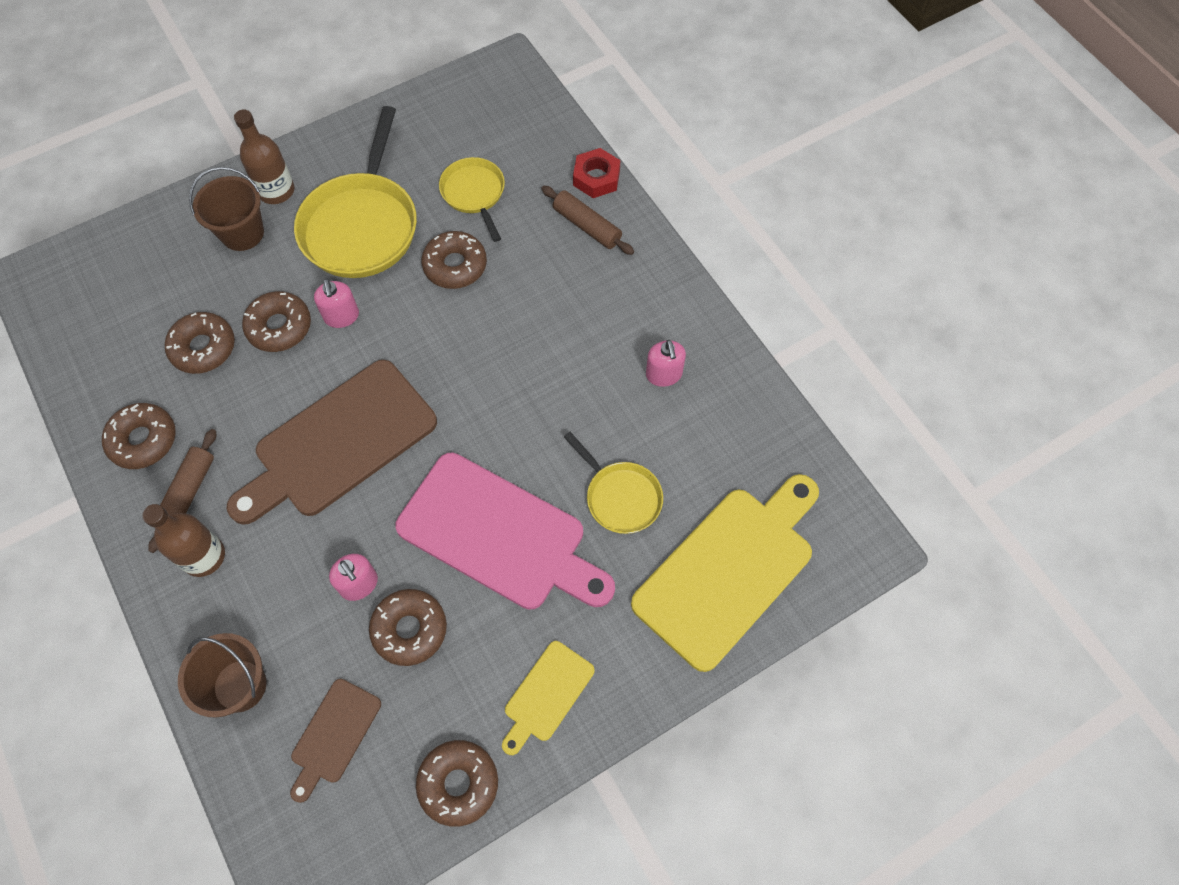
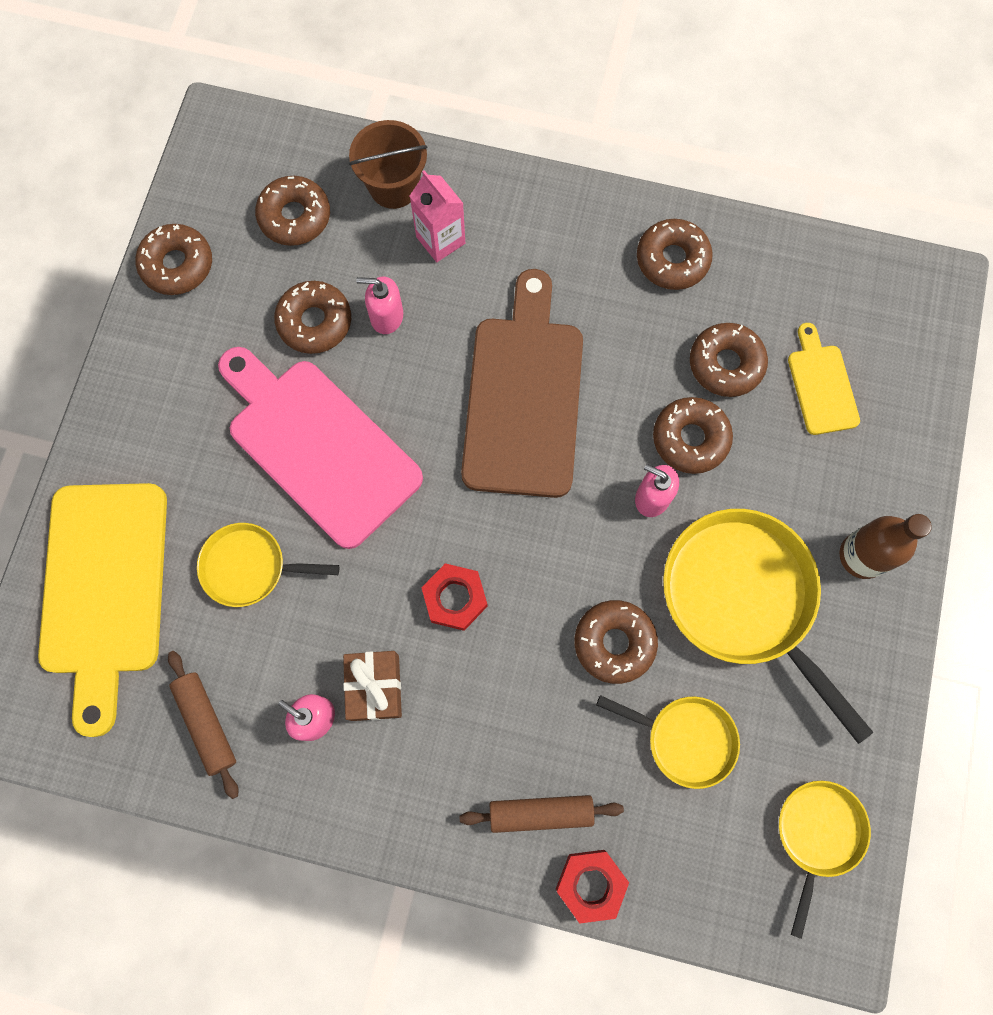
camera: 135 degrees right, 10 degrees up
brown bottle [142,504,225,577] -> none
brown rolling pin [148,429,216,553] -> brown rolling pin moved to [168,651,238,799]
brown bucket [189,167,264,251] -> none
brown cutting board [290,679,381,803] -> brown donut [255,176,330,246]
pink cutting board [395,453,615,610] -> pink cutting board turned 60 degrees clockwise [218,347,423,549]
yellow cutting board [502,641,594,755] -> yellow cutting board moved to [788,323,860,435]
none -> brown gift [343,651,402,721]
none -> pink carton [410,170,465,262]
none -> red nut [421,563,488,631]
none -> yellow pan [779,781,871,939]

